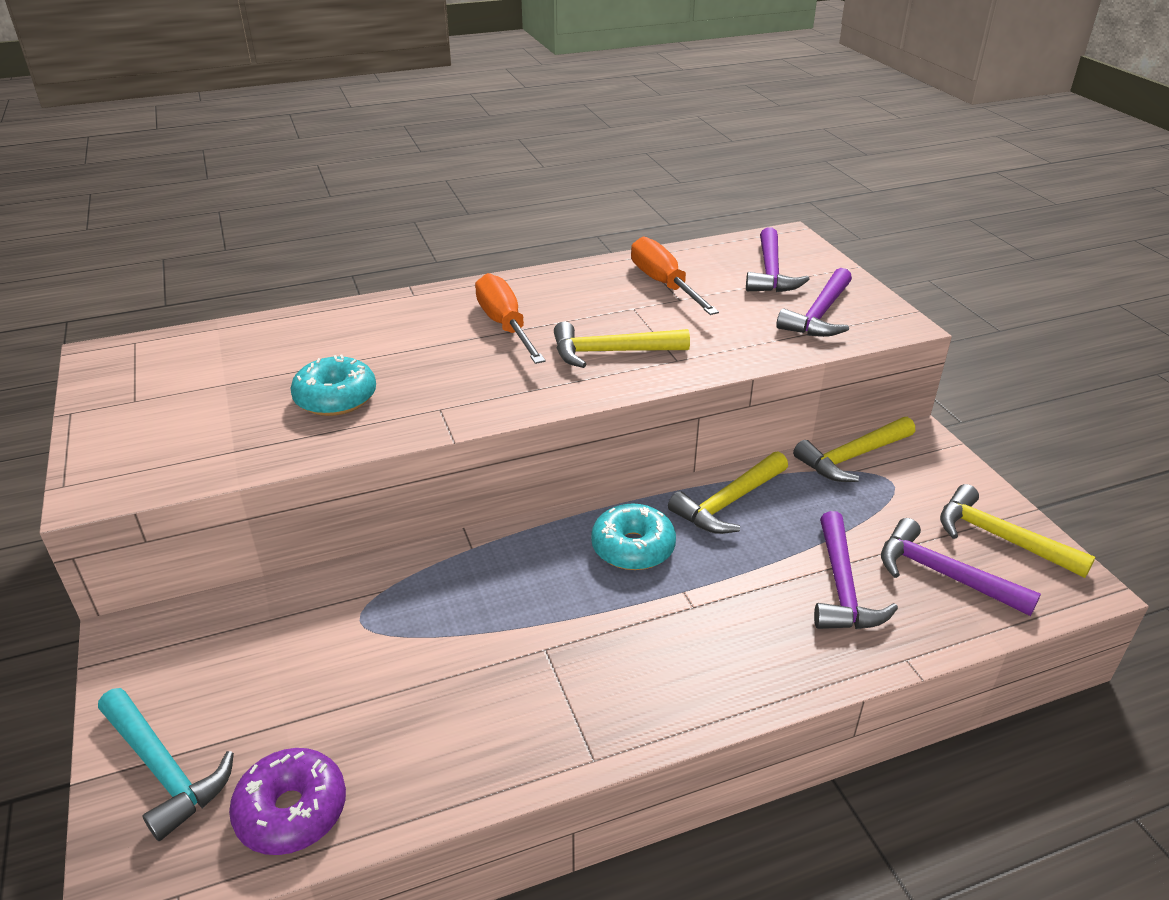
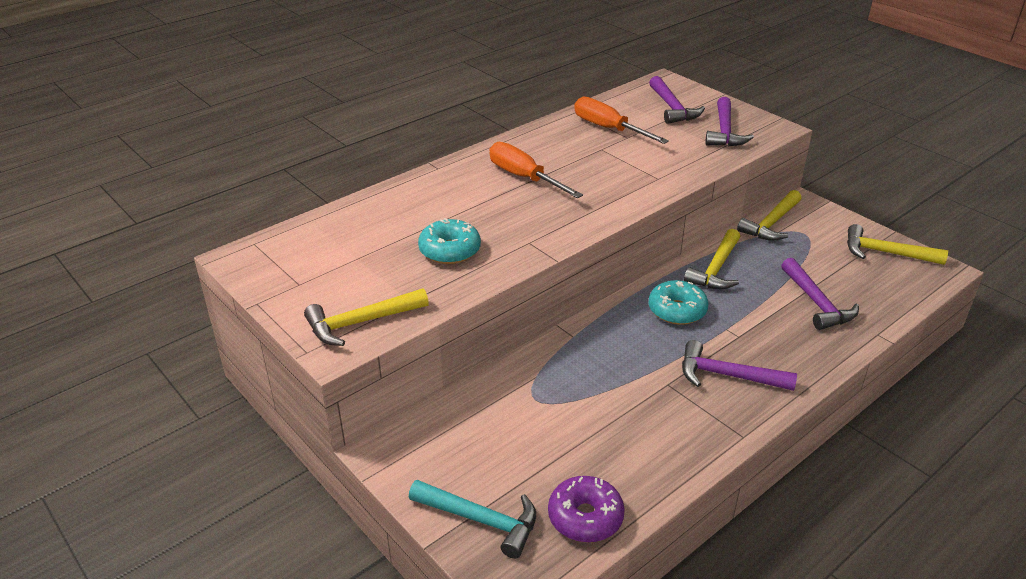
camera: 20 degrees left, 0 degrees up
yellow hammer [554,322,690,368] -> yellow hammer moved to [304,288,429,346]
purple hammer [881,518,1041,616] -> purple hammer moved to [682,340,797,391]

